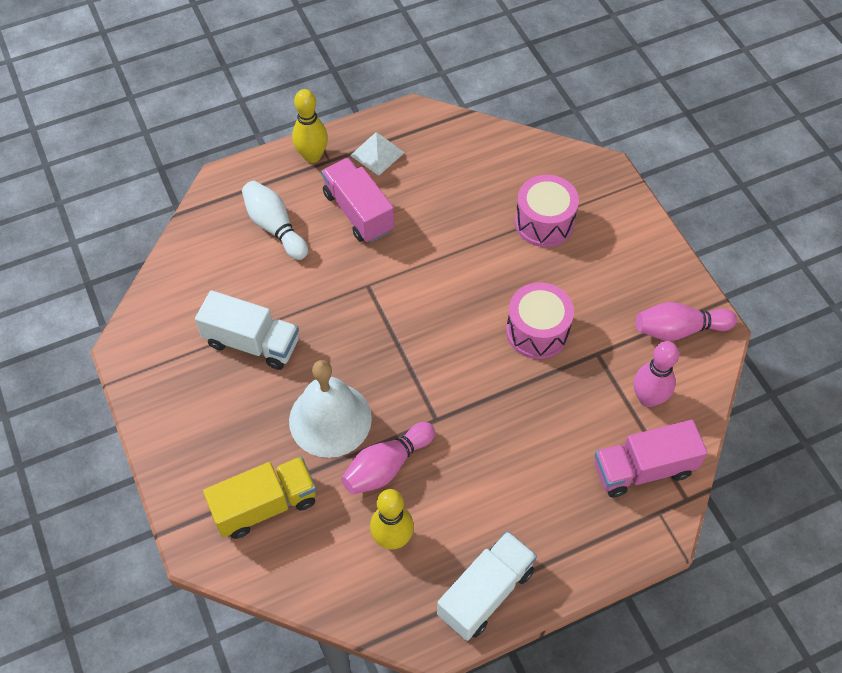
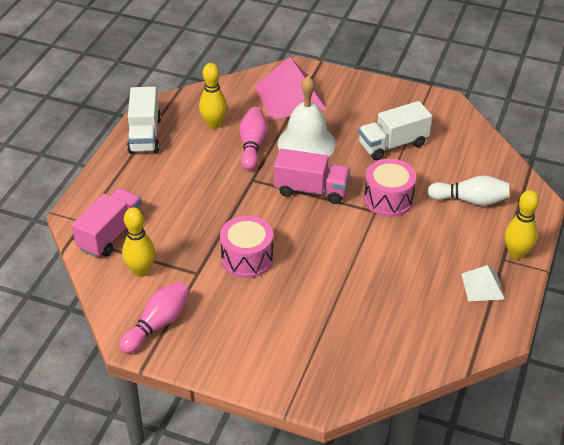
camera: 135 degrees right, 15 degrees down
yellow truck [203,457,316,539] -> pink pyramid [255,57,326,120]
pink truck [321,158,394,243] -> pink truck moved to [274,149,350,204]
pink drum [515,175,579,247] -> pink drum moved to [364,159,416,217]
pink bowling pin [634,341,679,407] -> yellow bowling pin [122,207,155,277]

